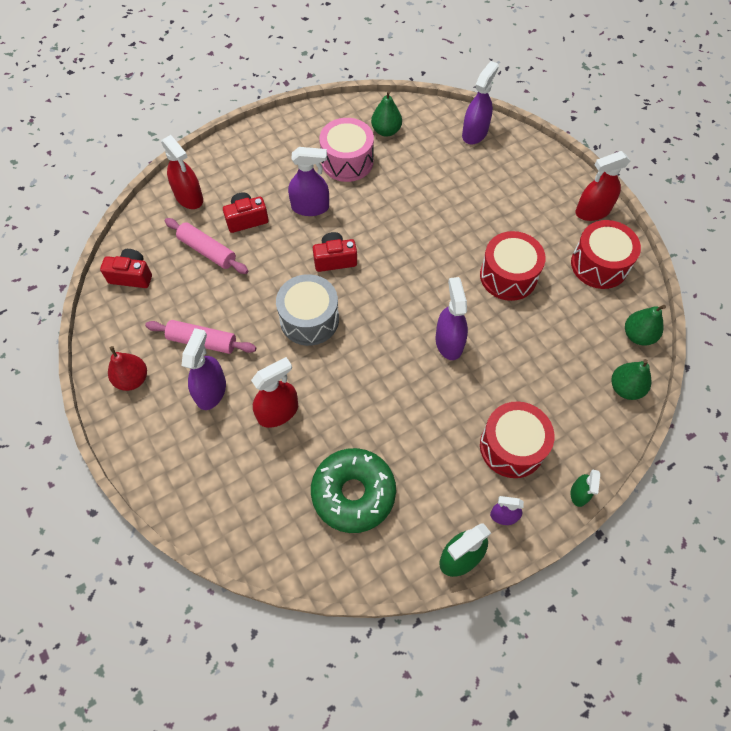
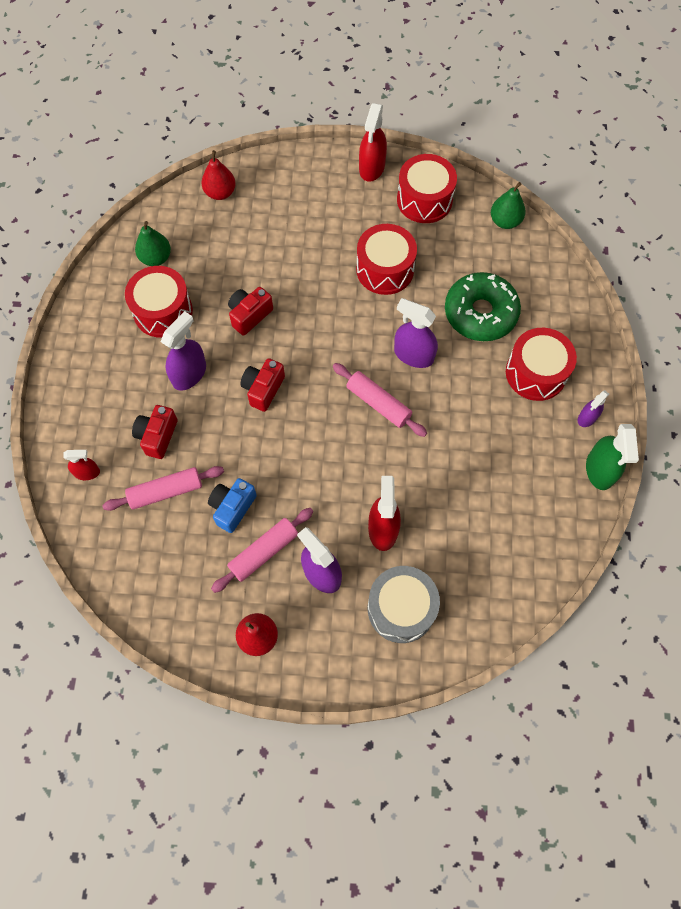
camera: 55 degrees left, 5 degrees up
red camera [100,249,152,288] -> red camera moved to [228,287,273,336]
red spray bottle [161,135,203,209] -> red spray bottle [63,450,100,480], size x0.59
grey drum [276,274,339,346] -> grey drum moved to [368,566,440,643]
green donut [311,448,396,533] -> green donut moved to [445,272,521,341]
pink drum [319,118,374,182] -> red drum [125,266,193,338]
purple spray bottle [462,61,499,144] -> red pear [201,150,236,200]
green spray bottle [571,470,600,507] -> none
green pear [611,359,652,400] -> none
none -> blue camera [208,478,257,533]
none -> pink rolling pin [333,363,427,437]

